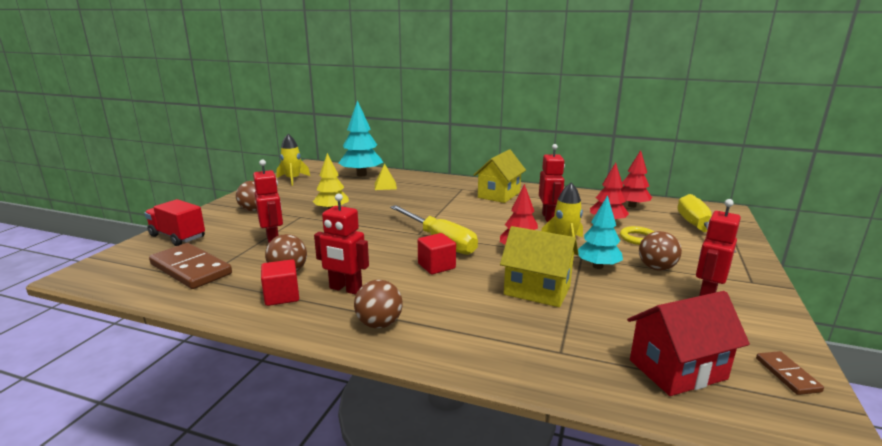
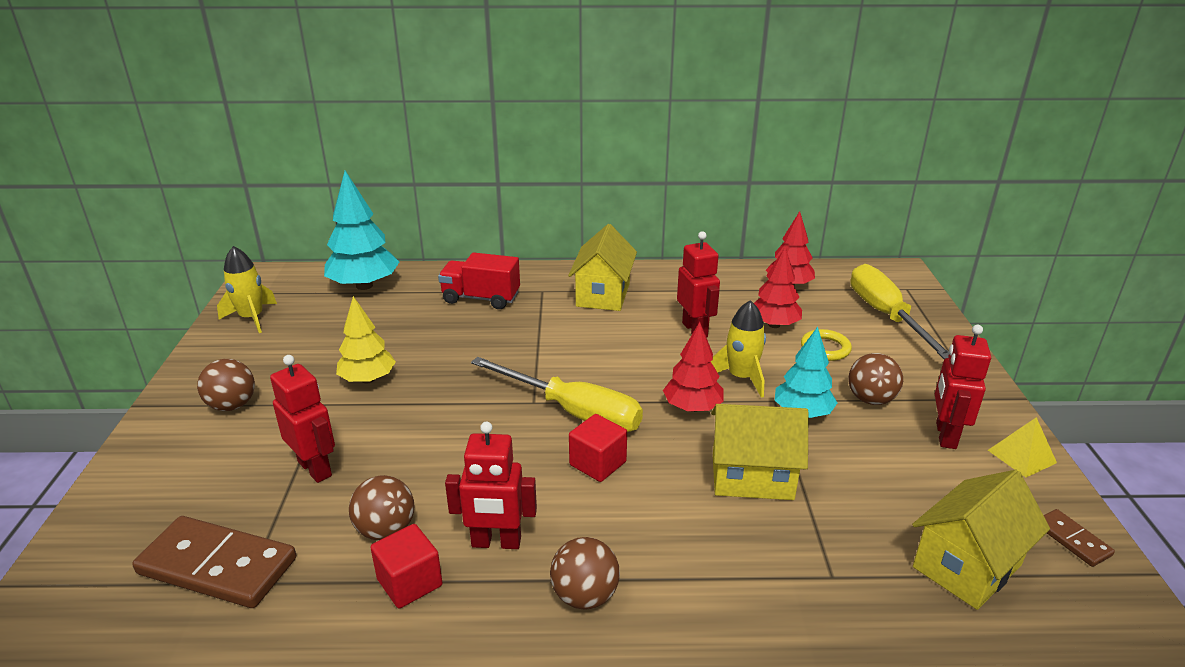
camera: 20 degrees left, 10 degrees up
red truck [144,199,205,246] -> red truck moved to [438,252,520,309]
yellow pyramid [375,164,397,190] -> yellow pyramid moved to [988,417,1057,477]
red house [627,291,750,396] -> yellow house [912,470,1050,610]

